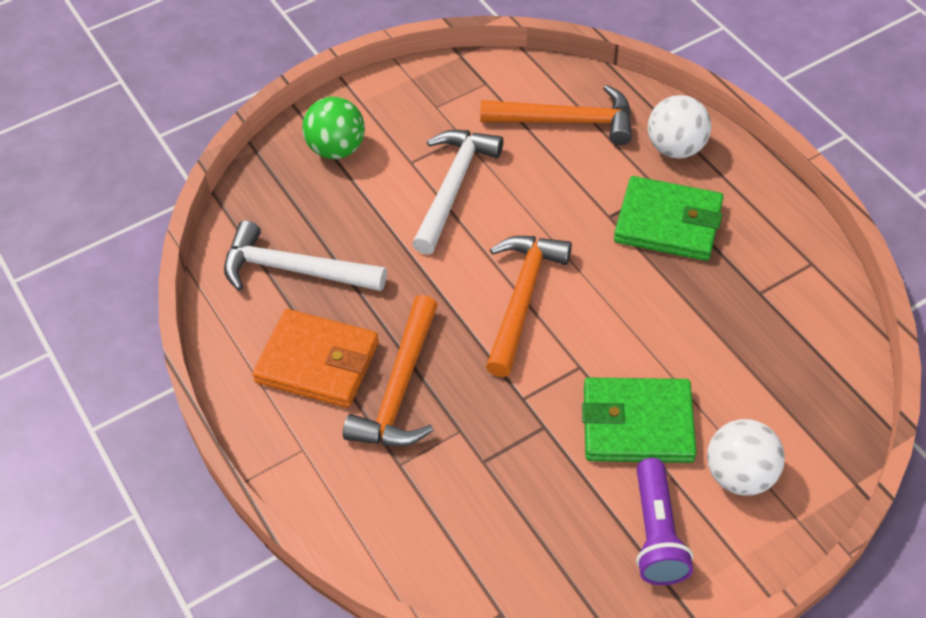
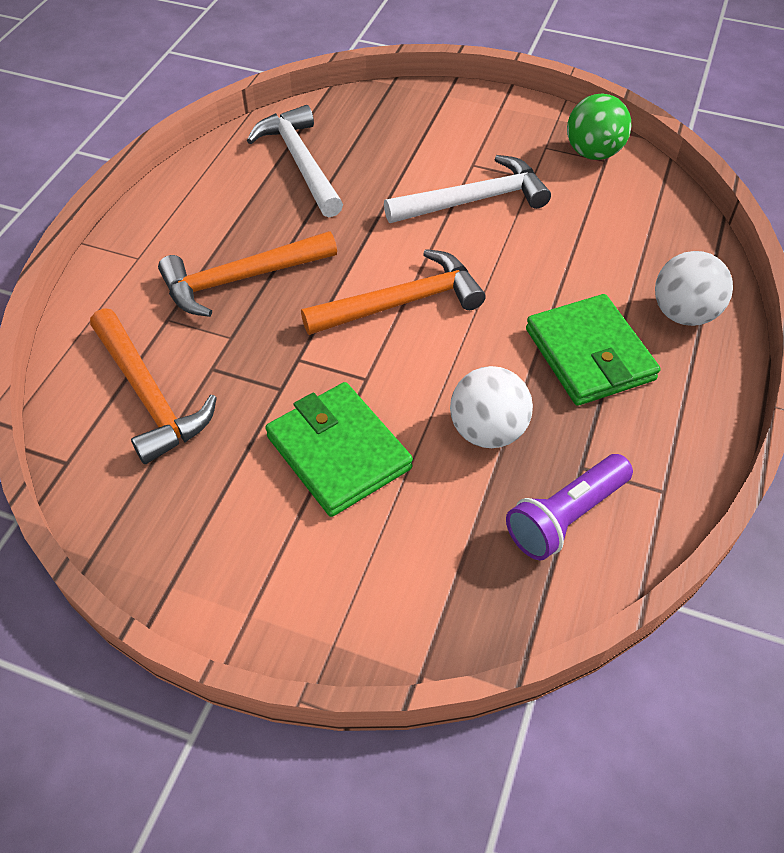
camera: 50 degrees right, 0 degrees up
orange wallet [252,309,379,408] -> none
green ball [302,97,365,159] -> green ball moved to [567,94,631,160]
orange hammer [480,85,632,145] -> orange hammer moved to [90,308,217,464]
purple flashlight [636,458,693,585] -> purple flashlight moved to [506,454,633,560]
white ball [707,419,785,496] -> white ball moved to [450,366,533,448]

